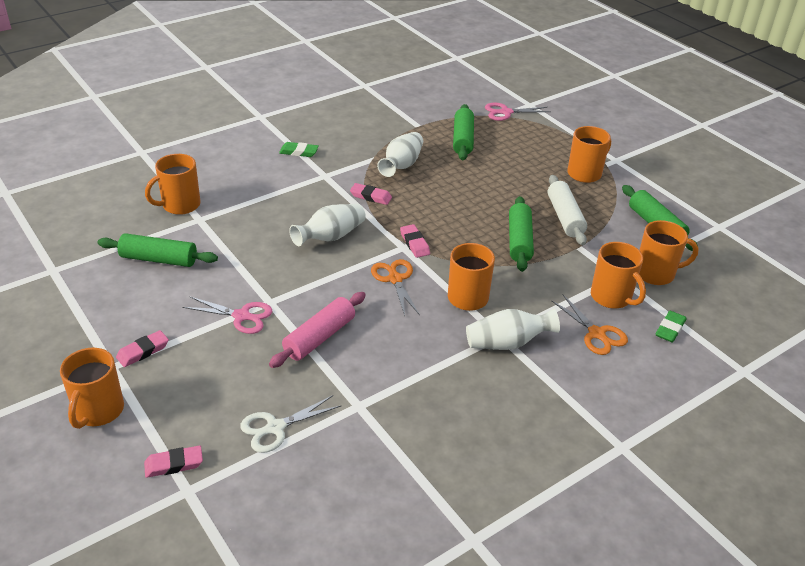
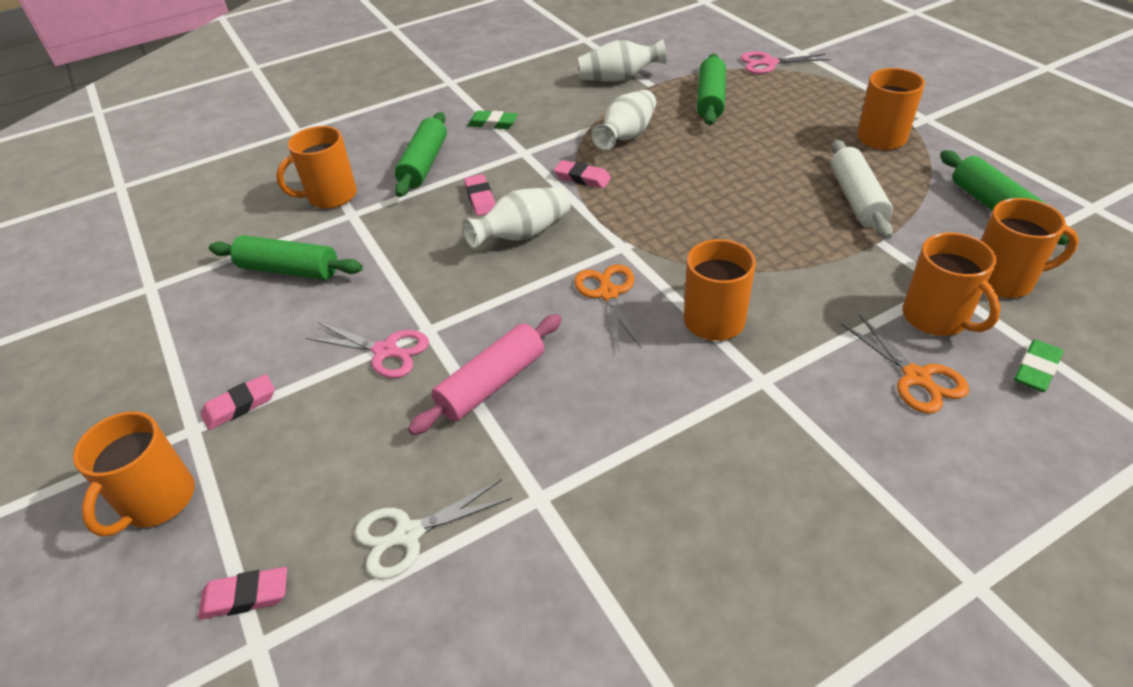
camera: 10 degrees right, 5 degrees up
pink eraser [400,224,430,258] -> pink eraser moved to [464,174,496,216]
white vase [466,308,560,350] -> white vase moved to [578,39,667,81]
green rolling pin [509,196,534,272] -> green rolling pin moved to [394,112,447,197]

